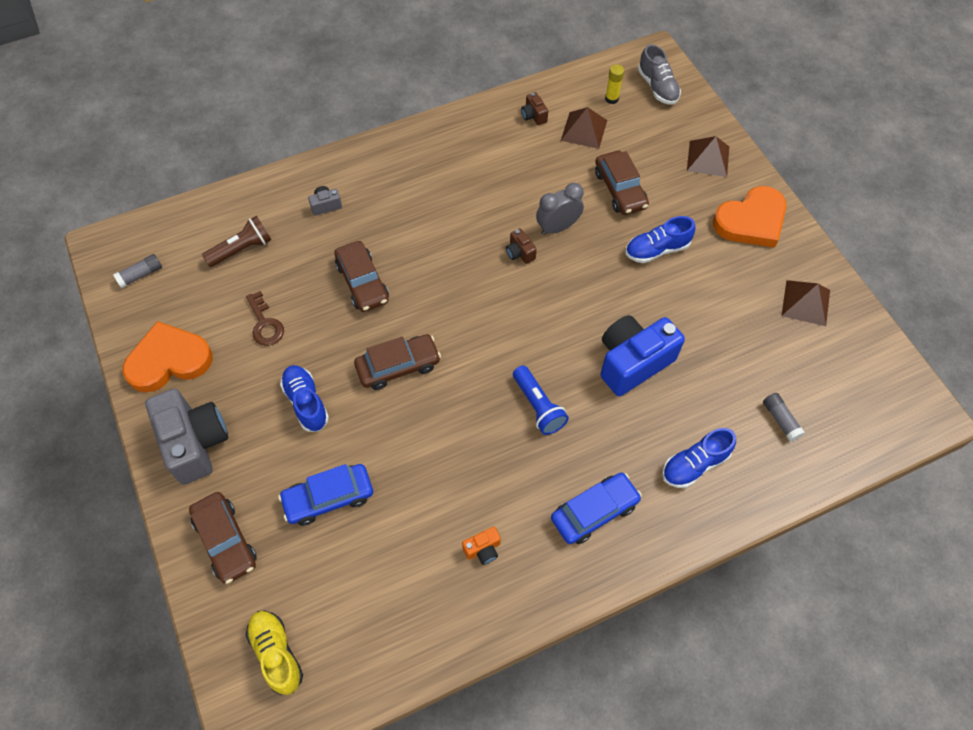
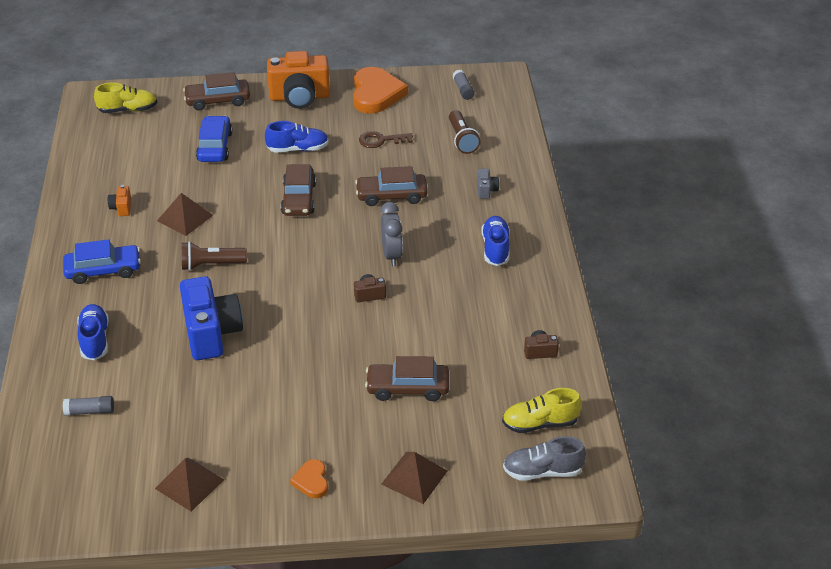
camera: 110 degrees right, 20 degrees down
grey camera [145,389,228,485] -> orange camera [267,51,330,109]
blue flashlight [513,366,569,435] -> brown flashlight [182,241,247,271]
grey clock [536,183,584,235] -> grey clock moved to [380,202,403,266]
blue car [551,472,642,544] -> blue car turned 90 degrees counterclockwise [63,239,141,284]
brown pyramid [561,107,607,149] -> brown pyramid moved to [157,193,213,236]
yellow glue stick [605,64,624,104] -> yellow shoe [502,388,581,433]
blue shoe [626,216,696,263] -> blue shoe moved to [481,216,510,266]
orange heart [713,186,787,248] -> orange heart [290,459,328,498], size x0.49

